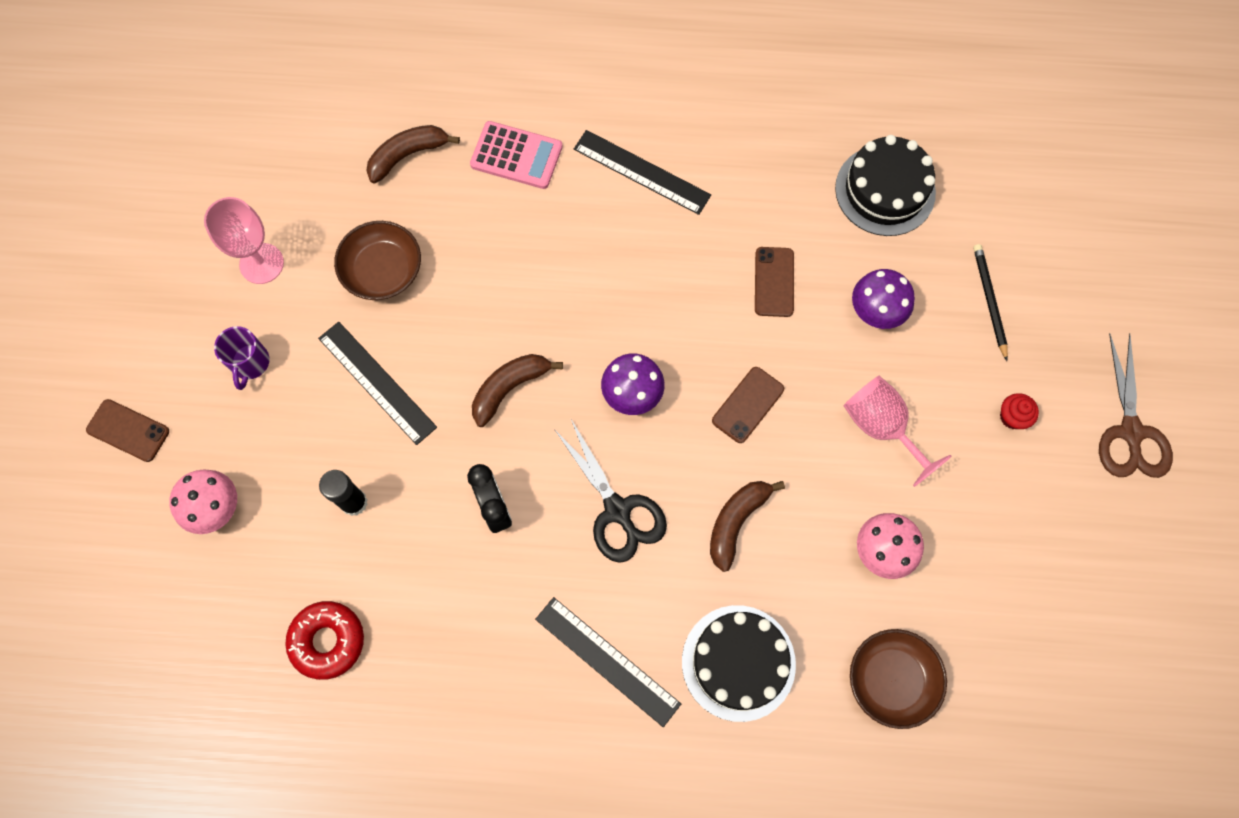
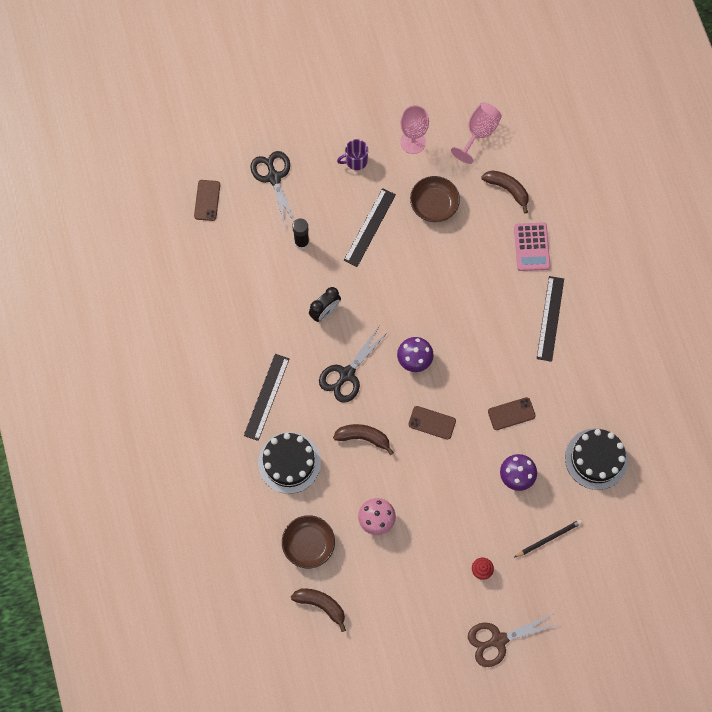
camera: 70 degrees right, 0 degrees up
brown phone [86,399,169,462] -> brown phone moved to [194,180,220,221]
pink mushroom [169,470,237,534] -> black scissors [250,151,294,228]
red donut [285,601,364,680] -> none
brown banana [472,354,563,427] -> brown banana moved to [291,589,346,632]
pink goblet [844,376,952,487] -> pink goblet moved to [451,103,502,164]

